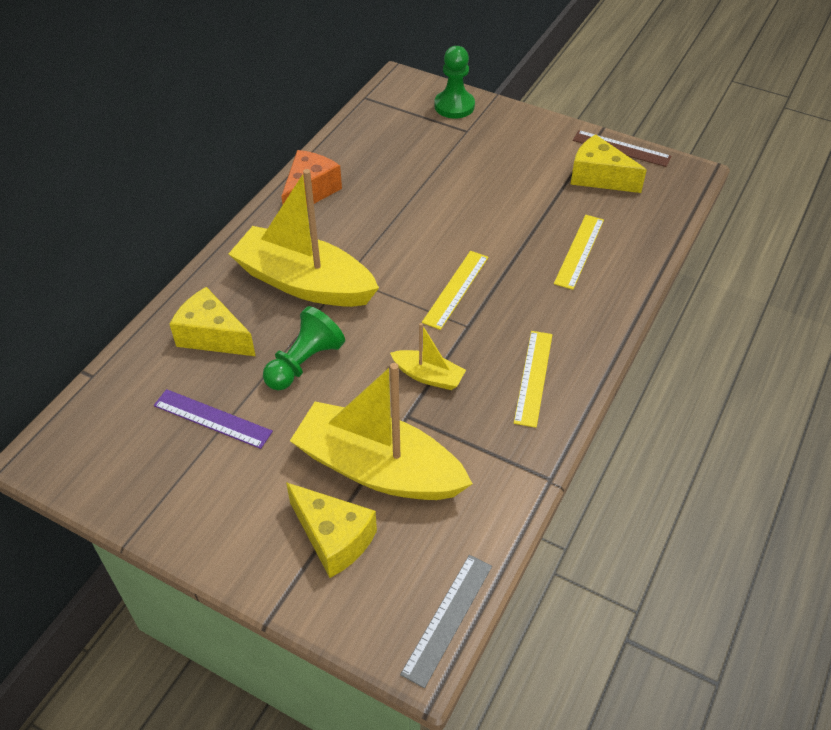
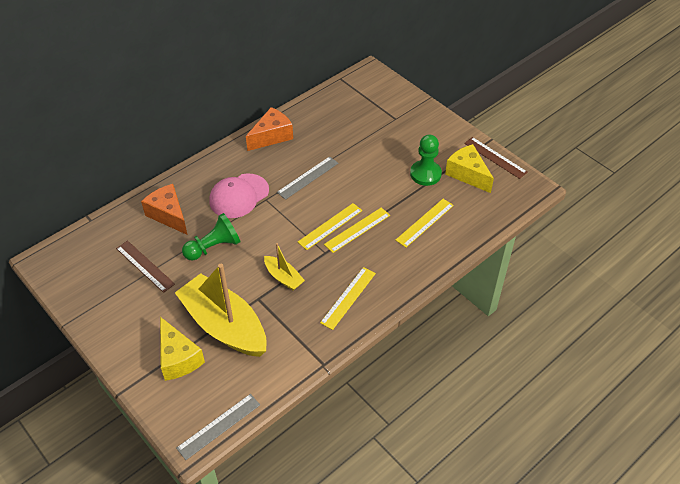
camera: 20 degrees right, 0 degrees up
purple ruler [154,389,273,449] -> brown ruler [116,240,175,293]
yellow cheese [170,287,256,356] -> orange cheese [141,184,188,235]
yellow boat [229,169,379,307] -> pink cap [209,173,269,218]
green pawn [435,46,475,119] -> green pawn moved to [410,134,442,186]
none -> grey ruler [277,156,338,200]
none -> yellow ruler [324,207,390,253]

